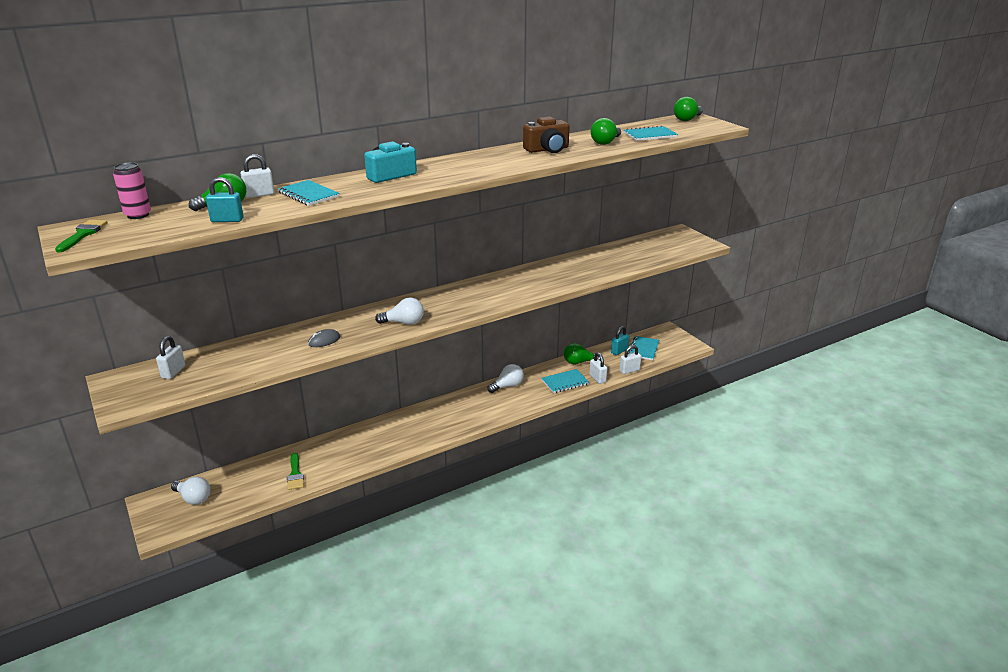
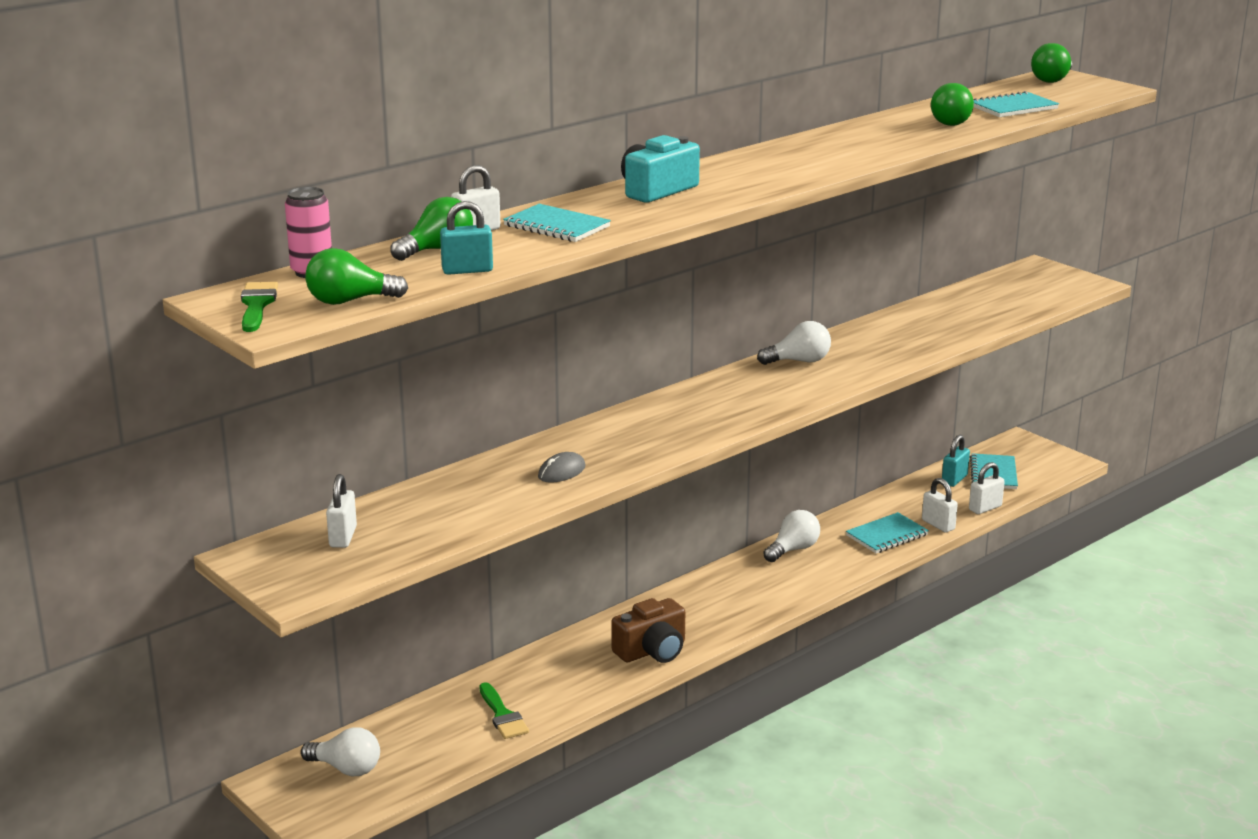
camera: 10 degrees left, 5 degrees down
white light bulb [375,297,424,325] -> white light bulb moved to [757,321,831,365]
brown camera [523,116,570,153] -> brown camera moved to [611,598,685,663]
green light bulb [564,343,601,364] -> green light bulb moved to [305,248,408,305]

